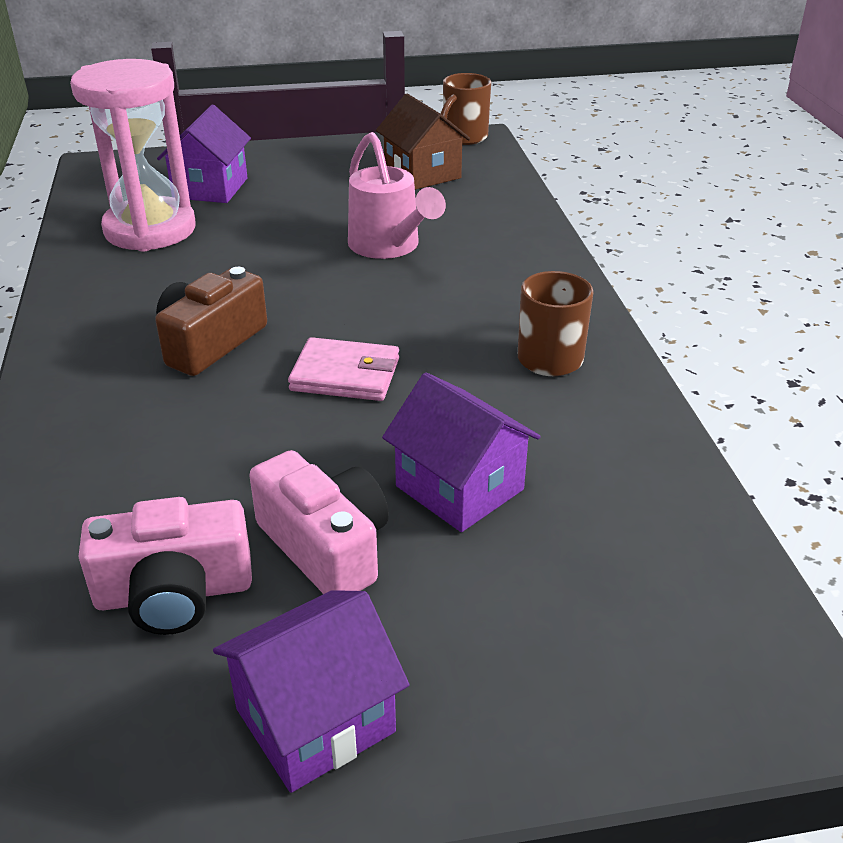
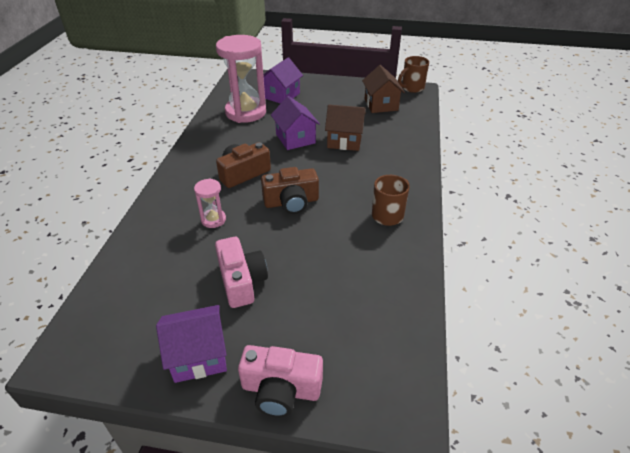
camera: 20 degrees right, 5 degrees up
pink camera [78,497,252,635] -> pink camera moved to [238,345,323,417]
pink wallet [288,337,399,401] -> brown camera [261,167,319,214]
pink watering can [348,132,446,259] -> brown house [325,105,366,151]
purple house [382,372,541,532] -> purple house moved to [271,96,320,150]
none -> pink hourglass [194,178,226,228]

